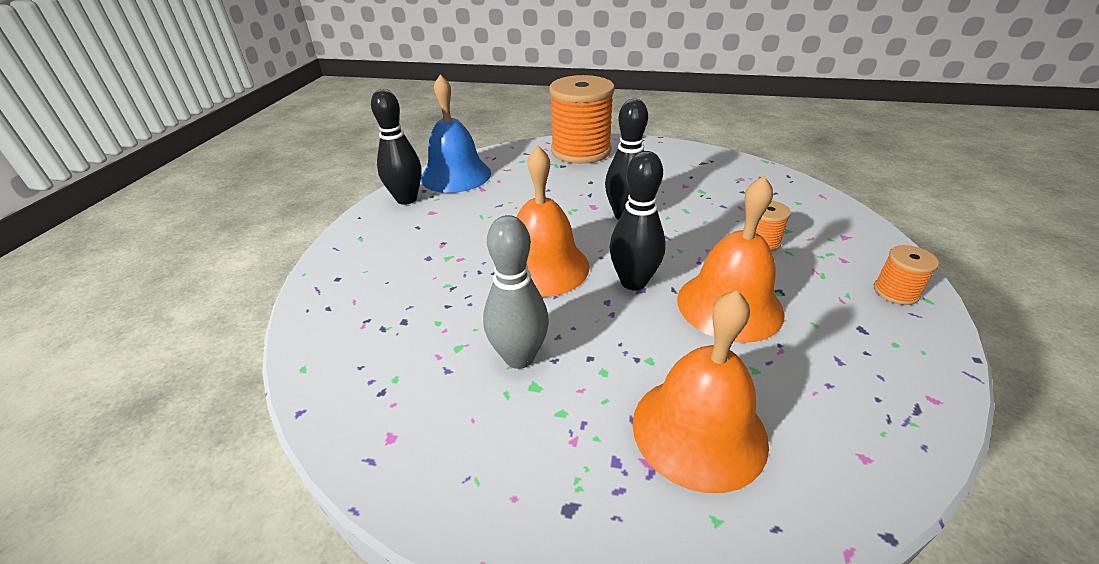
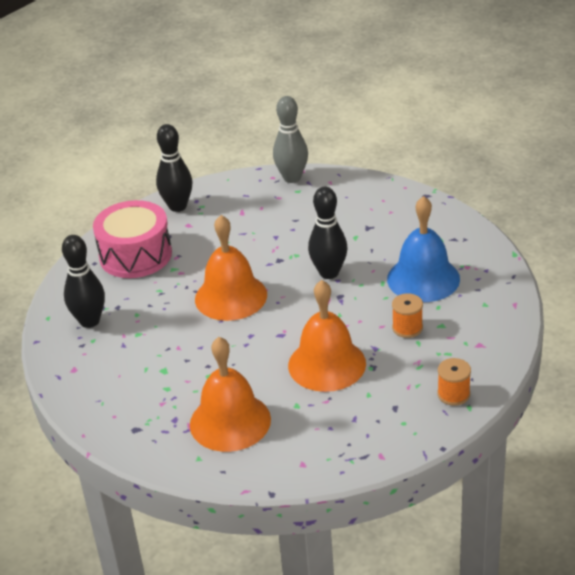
camera: 30 degrees right, 0 degrees up
blue bell [421,75,491,193] -> blue bell moved to [387,196,460,302]
grey bowling pin [483,215,549,369] -> grey bowling pin moved to [273,96,308,183]
orange spool [550,75,615,164] -> none
black bowling pin [610,151,666,291] -> black bowling pin moved to [62,235,105,328]
none -> pink drum [93,200,172,278]

